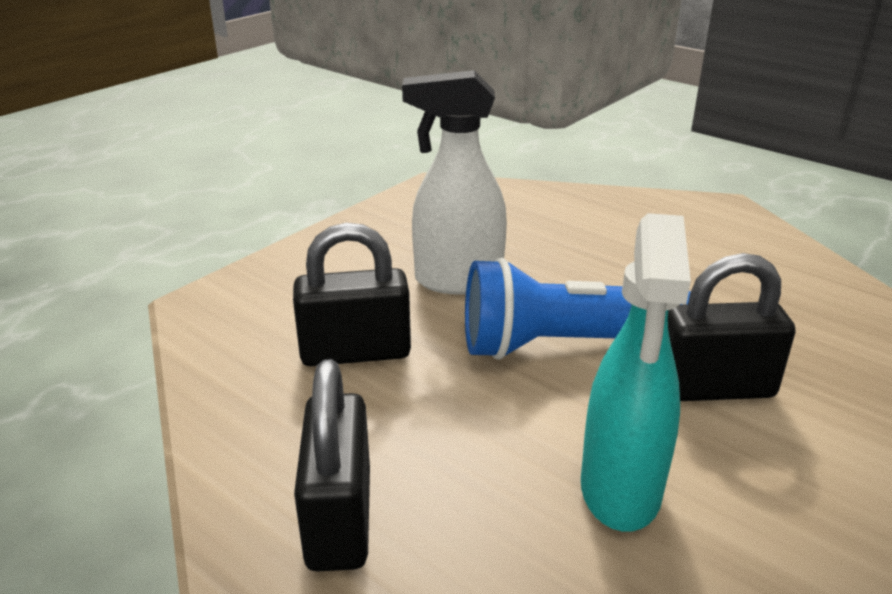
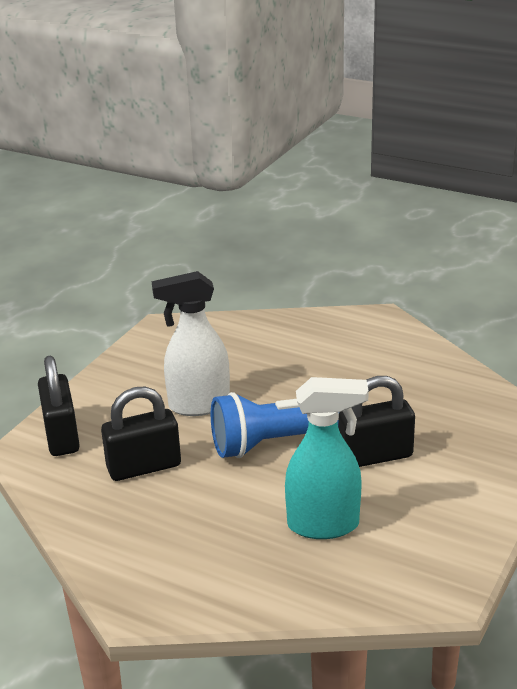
camera: 10 degrees left, 0 degrees up
black padlock [294,359,370,572] -> black padlock moved to [38,355,80,456]
turquoise spray bottle [581,213,691,532] -> turquoise spray bottle turned 90 degrees counterclockwise [285,377,369,539]

